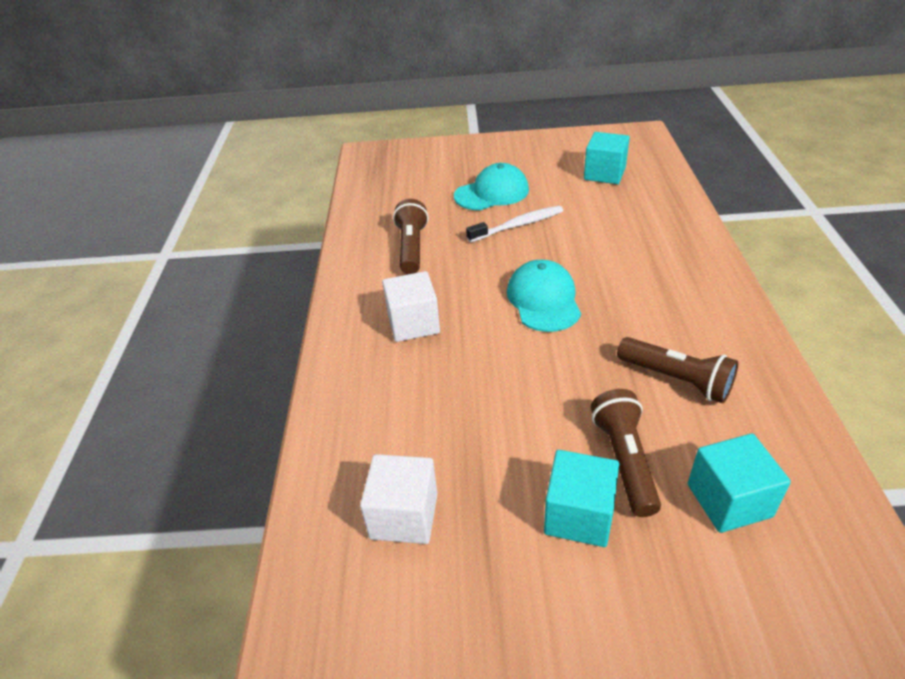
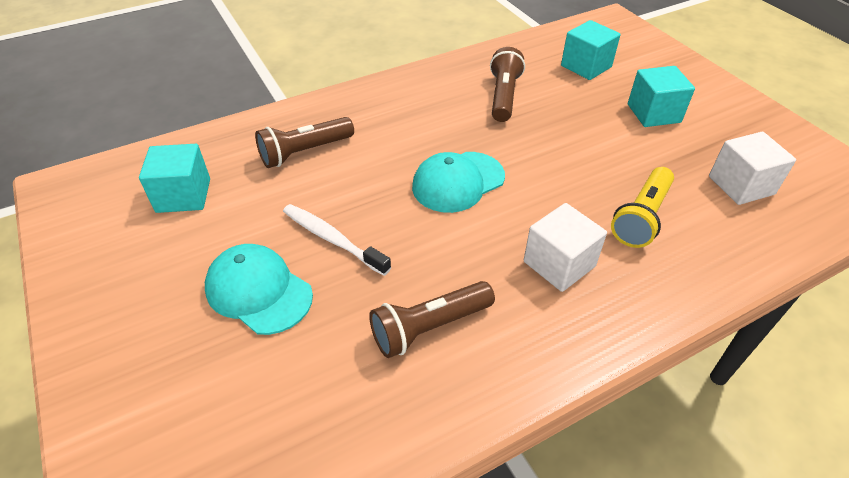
camera: 120 degrees left, 5 degrees up
brown flashlight [591,389,661,517] -> brown flashlight moved to [255,117,354,168]
none -> yellow flashlight [611,167,674,248]

